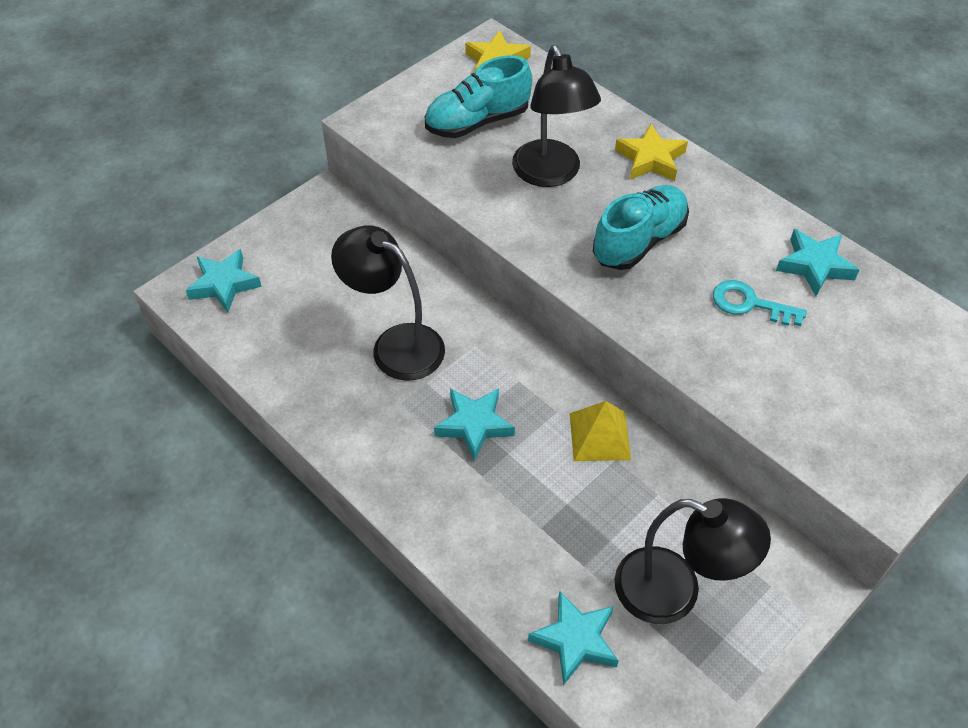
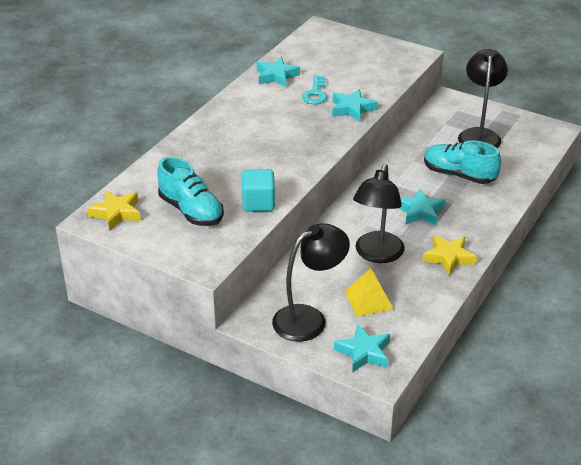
camera: 105 degrees left, 15 degrees down
black lamp [512,45,601,187] -> black lamp moved to [272,223,350,342]
turquoise star [528,591,619,685] -> turquoise star moved to [332,89,377,122]
yellow pyramid [570,401,631,461] -> yellow pyramid moved to [344,268,393,317]
turquoise shoe [593,185,689,270] -> turquoise shoe moved to [424,140,501,184]
yellow star [615,123,688,181] -> yellow star moved to [423,235,477,276]
none -> turquoise cube [242,169,275,212]

